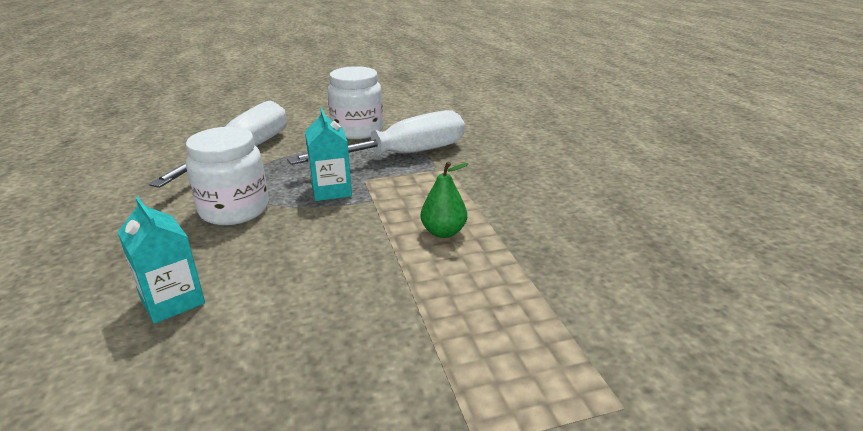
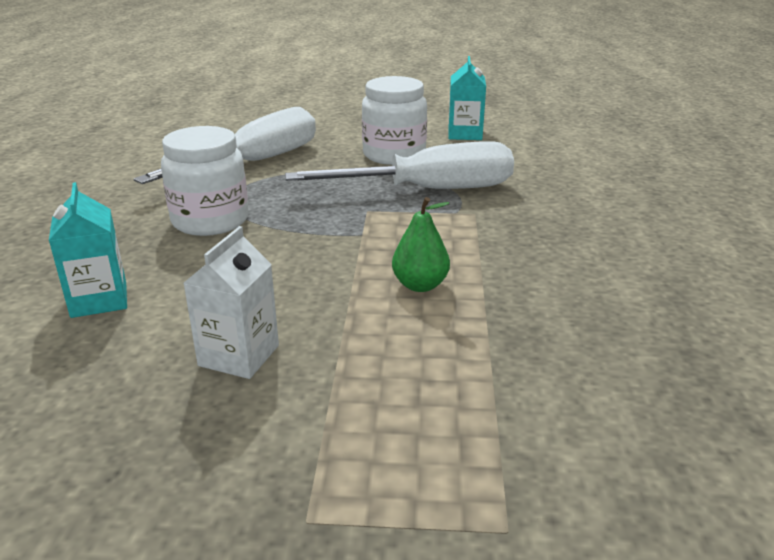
camera: 20 degrees right, 0 degrees up
turquoise carton [305,108,352,201] -> turquoise carton moved to [448,56,486,140]
none -> white carton [184,226,279,379]

